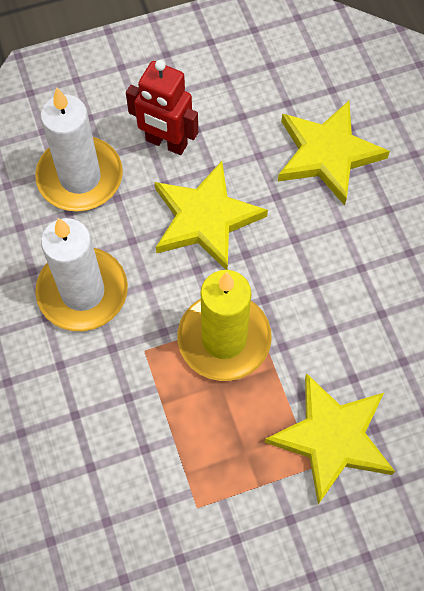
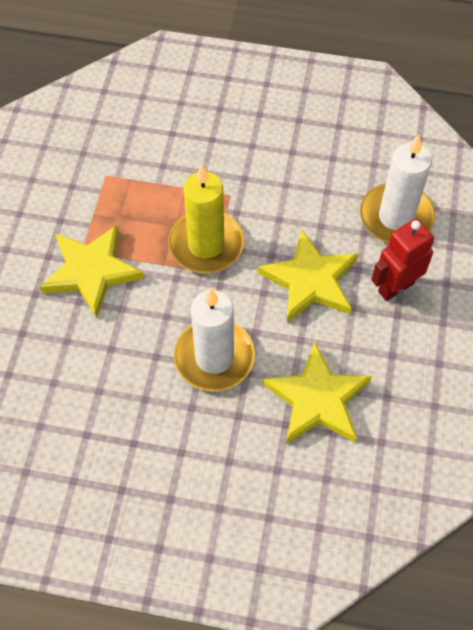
camera: 120 degrees right, 5 degrees down
white candle [35,218,128,331] -> white candle moved to [174,289,255,392]

